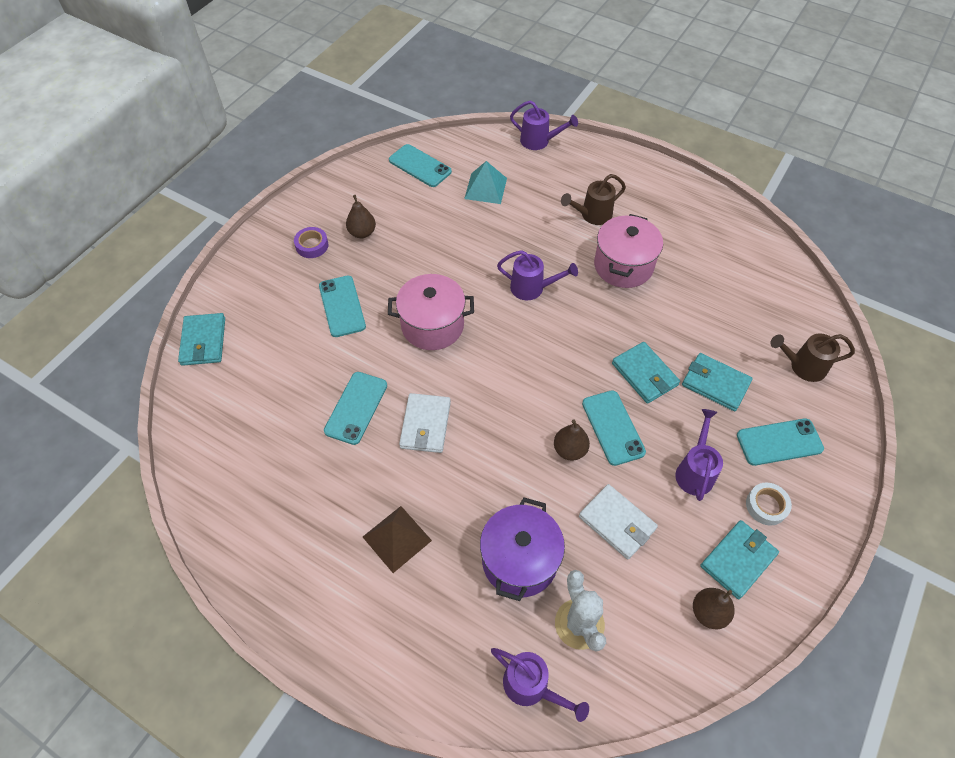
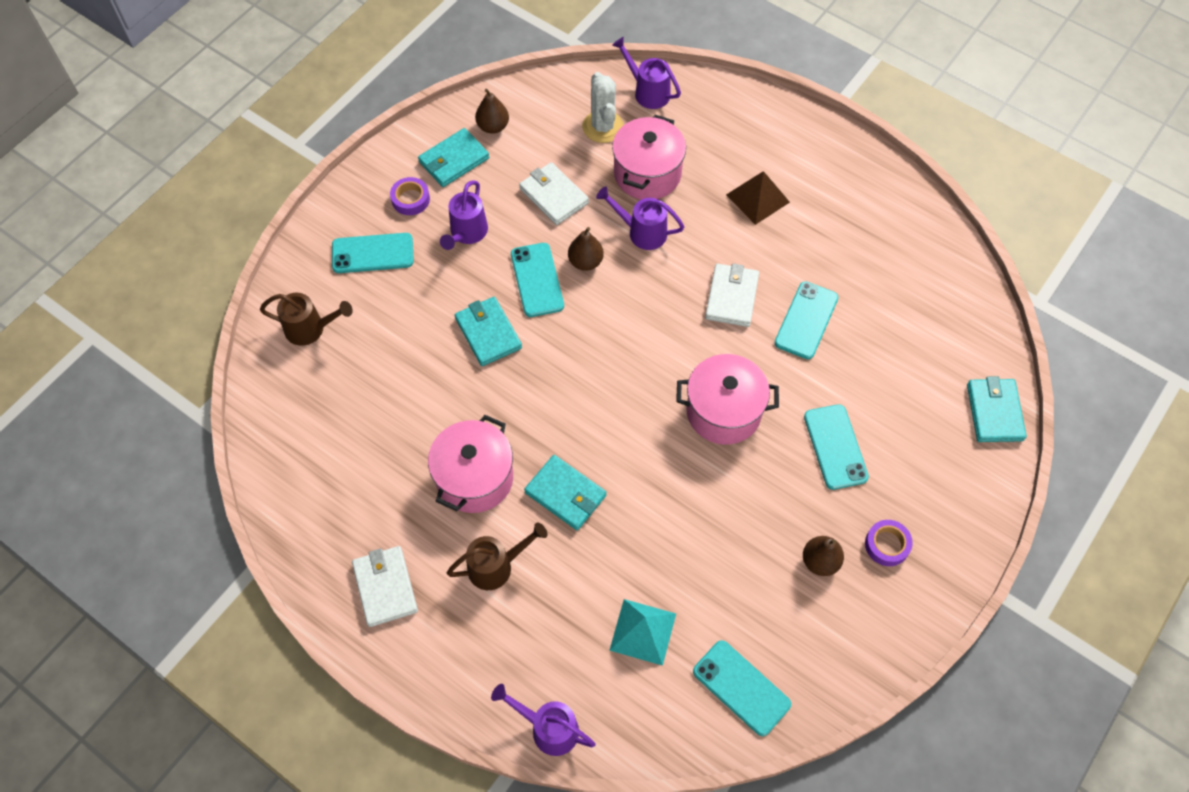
camera: 175 degrees left, 5 degrees up
purple pot [480,498,565,601] -> pink pot [612,115,686,200]
purple watering can [497,250,578,300] -> purple watering can moved to [596,186,684,250]
turquoise wallet [682,353,753,411] -> turquoise wallet moved to [524,455,606,530]
white tape [746,483,792,526] -> purple tape [390,177,430,215]
none -> white wallet [352,546,418,627]

